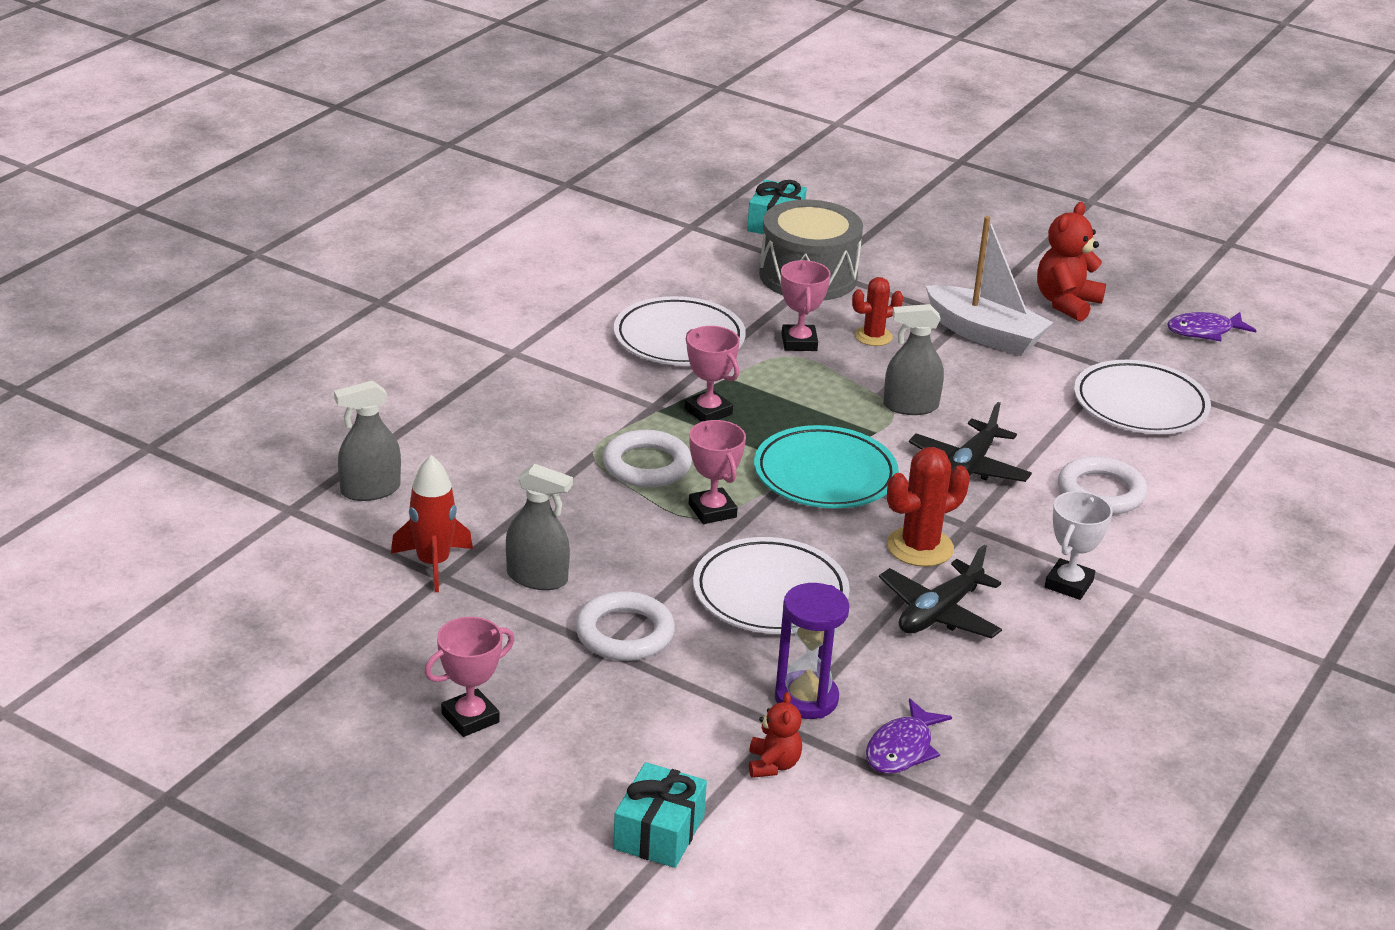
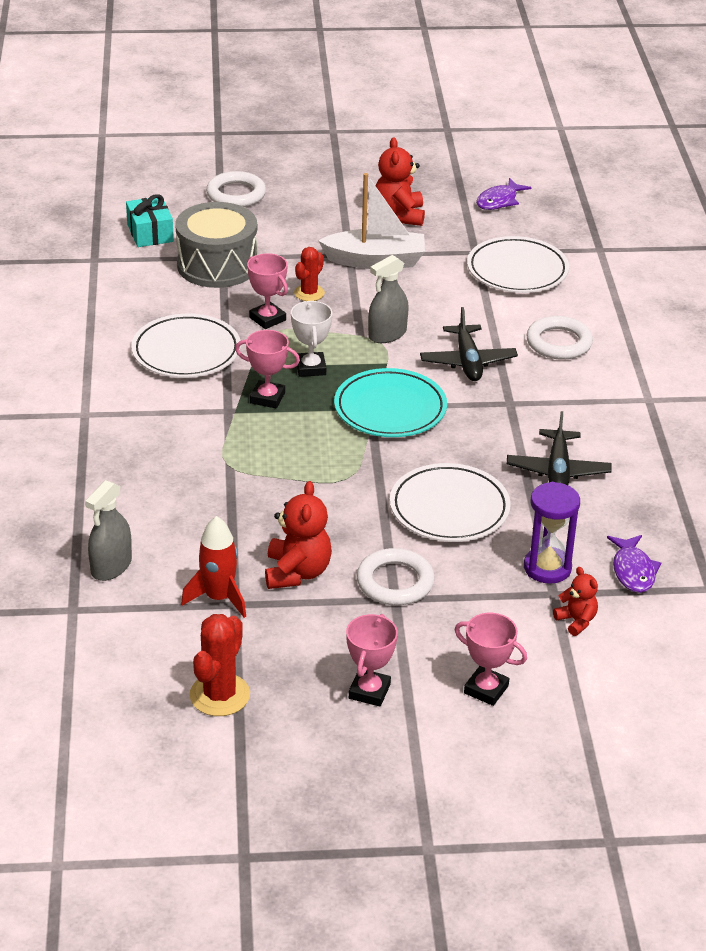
camera: 35 degrees left, 5 degrees up
grey spray bottle [506,464,573,590] -> red teddy bear [265,481,332,589]
white ring [603,430,692,487] -> white ring moved to [206,171,266,207]
turquoise gift [613,762,707,868] -> none
pink trophy [689,420,746,524] -> pink trophy moved to [455,613,527,706]
red cactus [887,447,970,567] -> red cactus moved to [190,614,250,716]
white trophy [1045,491,1113,600] -> white trophy moved to [291,301,332,377]

